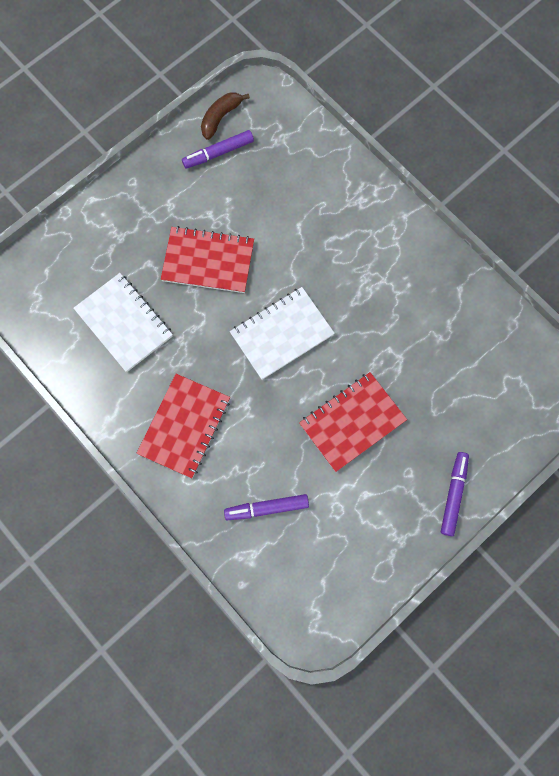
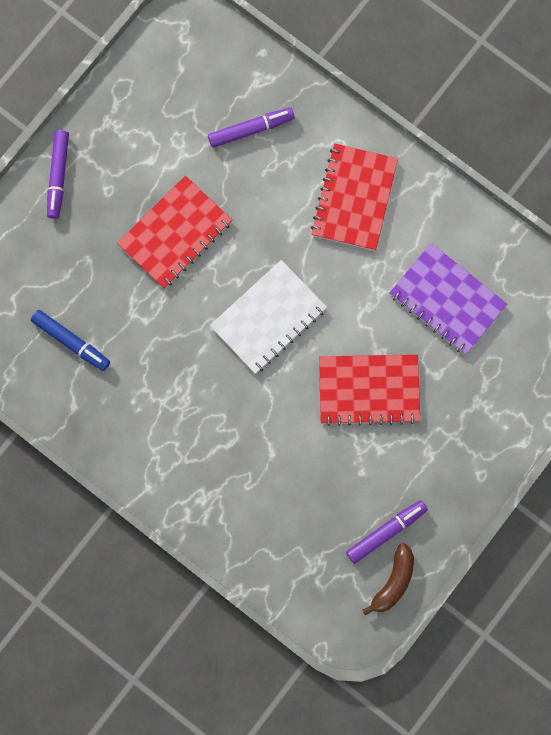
camera: 170 degrees right, 5 degrees up
white notebook [73,273,173,372] -> purple notebook [389,243,507,355]
none -> blue marker [31,310,110,371]

